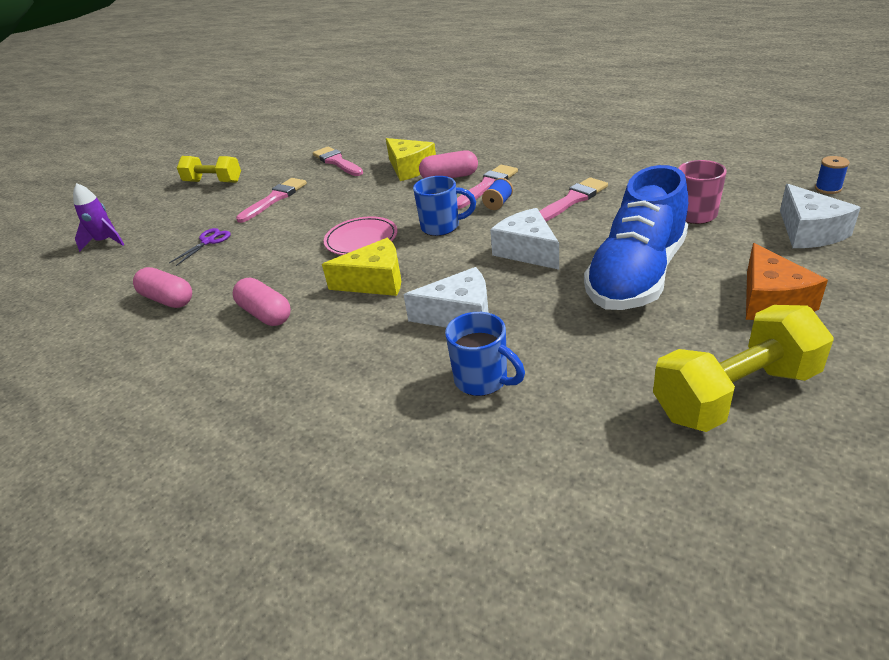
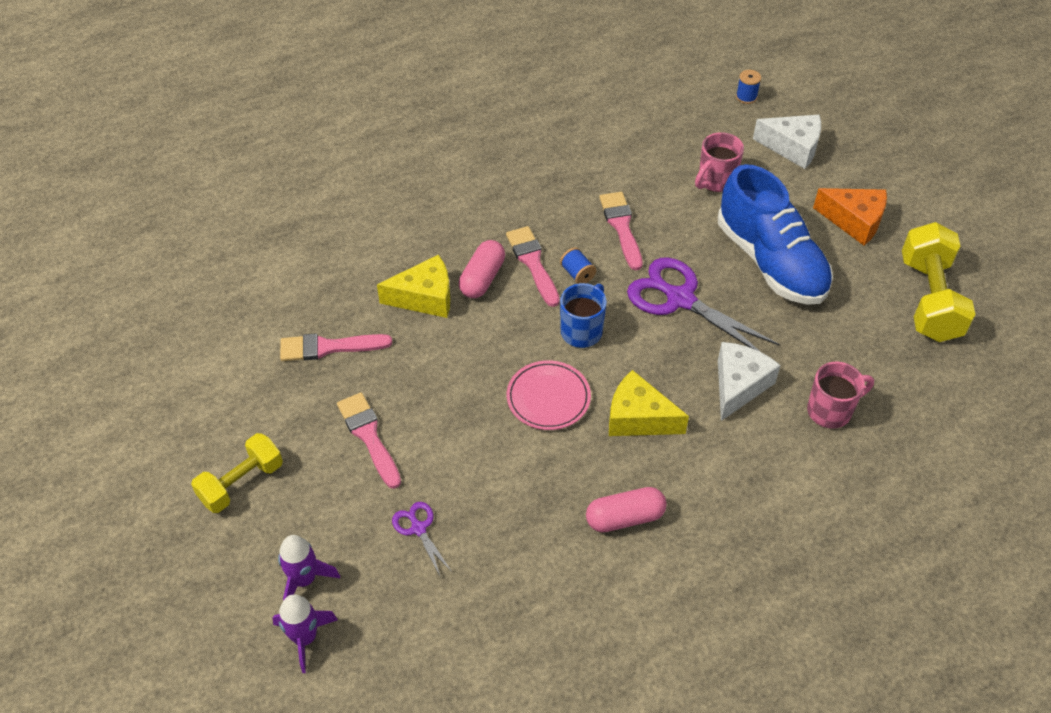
camera: 65 degrees left, 15 degrees up
pink capsule [133,267,192,308] -> none
yellow cheese [322,238,401,296] -> yellow cheese turned 90 degrees counterclockwise [609,370,689,436]
blue mug [445,312,525,396] -> pink mug [807,362,874,429]
white cheese [490,208,559,270] -> purple scissors [627,257,779,352]
none -> purple rocket [278,535,340,601]

